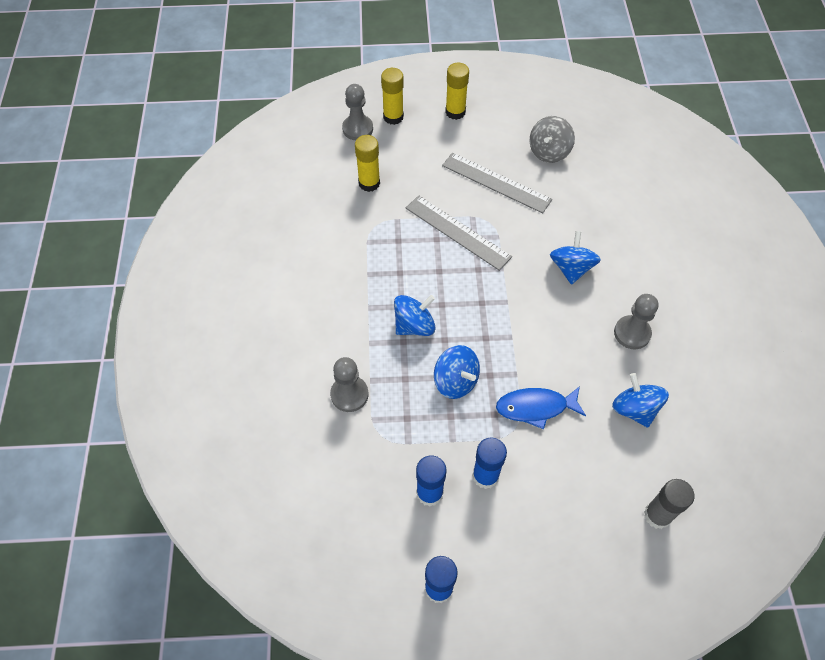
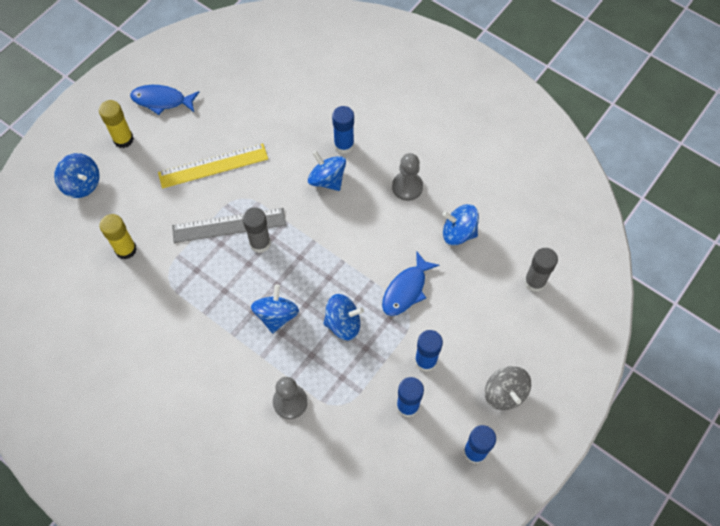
camera: 50 degrees left, 5 degrees up
grey pawn [342,84,373,140] -> none
yellow glue stick [381,68,404,125] -> blue spinning top [54,153,100,198]
grey ruler [442,153,552,213] -> yellow ruler [158,143,268,189]
grey spinning top [530,116,575,163] -> grey spinning top moved to [485,366,531,410]
none -> blue fish [130,85,199,115]
none -> grey glue stick [242,207,271,253]
none -> blue glue stick [332,106,354,154]

